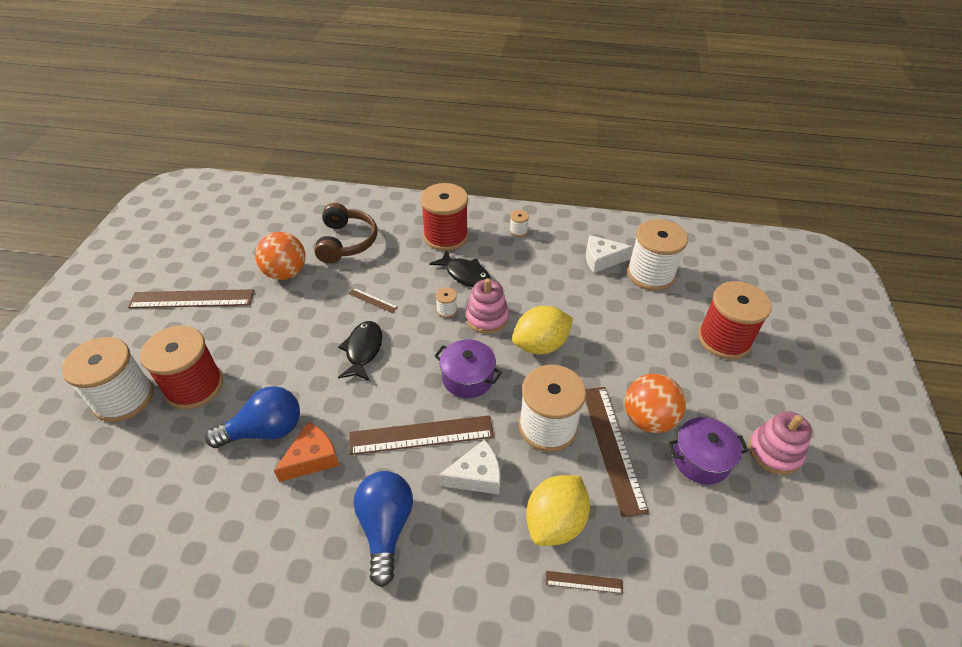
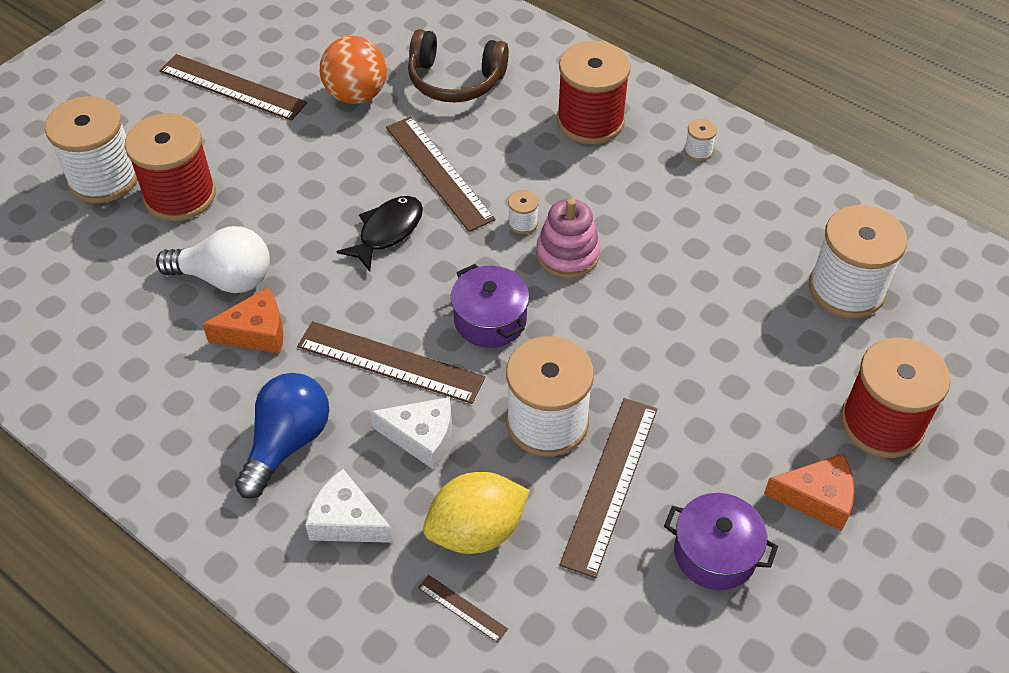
camera: 30 degrees right, 5 degrees up
blue light bulb [205,386,300,448] -> white light bulb [156,226,270,293]
brown headphones [314,203,378,263] -> brown headphones turned 75 degrees clockwise [408,29,509,103]
brown ruler [348,288,398,313] -> brown ruler [386,116,496,232], size x2.20
black fish [429,250,491,287] -> none
yellow lemon [512,306,573,354] -> none
white cheese [586,235,633,273] -> white cheese moved to [305,469,394,543]
orange ball [625,374,686,433] -> none
pink stacking toy [748,411,812,475] -> none
none -> orange cheese [764,454,854,531]

